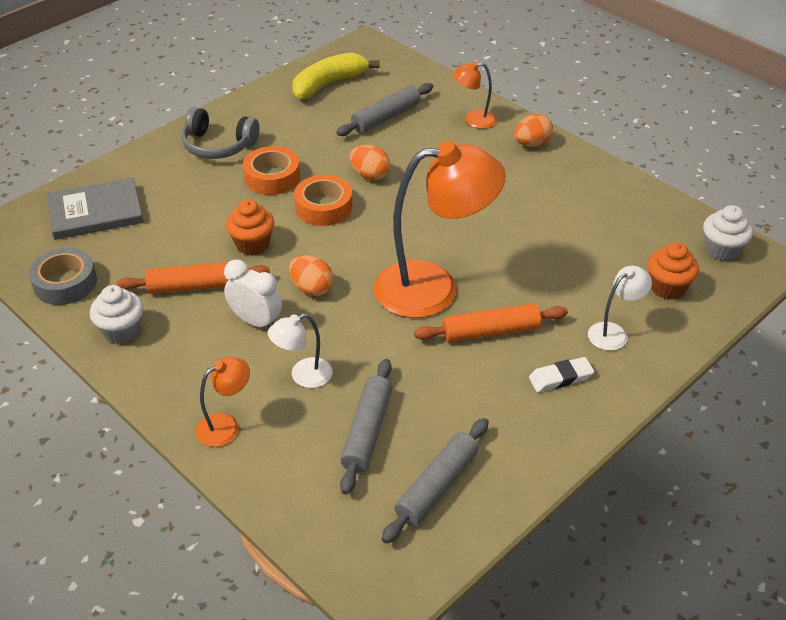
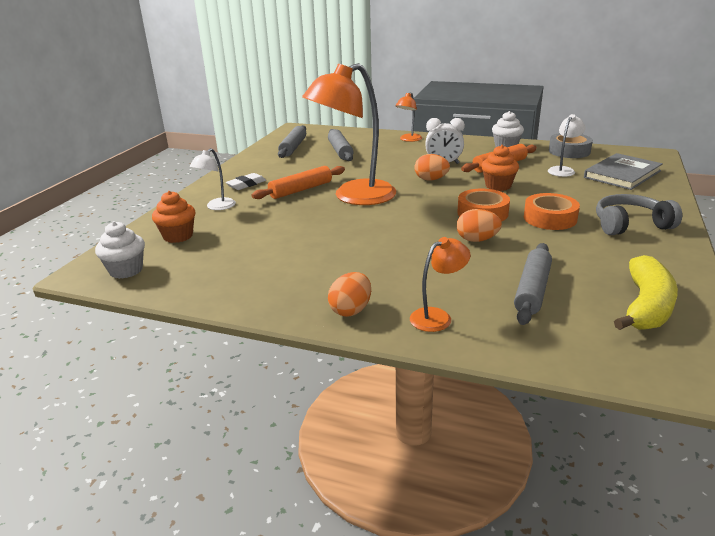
camera: 155 degrees right, 15 degrees down
white lamp [268,313,333,388] -> white lamp moved to [548,114,586,177]

